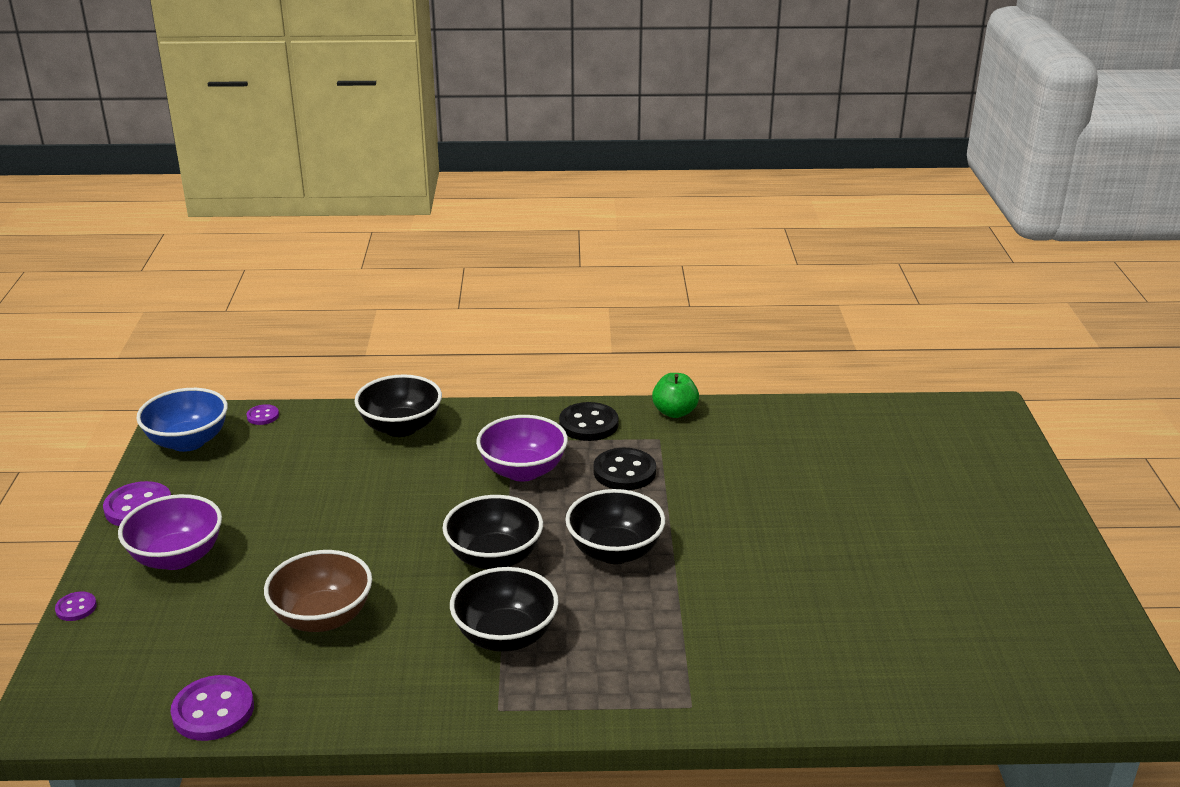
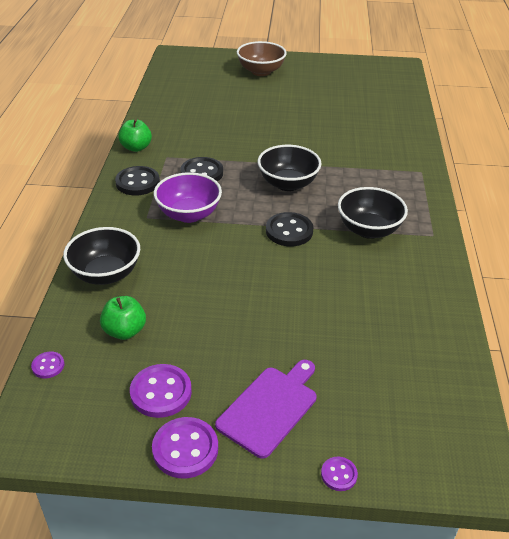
camera: 85 degrees left, 10 degrees up
purple bowl [118,494,222,570] -> purple cutting board [215,360,317,459]
blue bowl [136,388,228,452] -> none
purple button [171,675,254,741] -> purple button moved to [130,364,192,418]
brown bowl [264,550,372,632] -> brown bowl moved to [237,41,287,76]
black bowl [442,495,543,570] -> black button [266,212,314,247]
none -> green apple [100,296,146,340]

